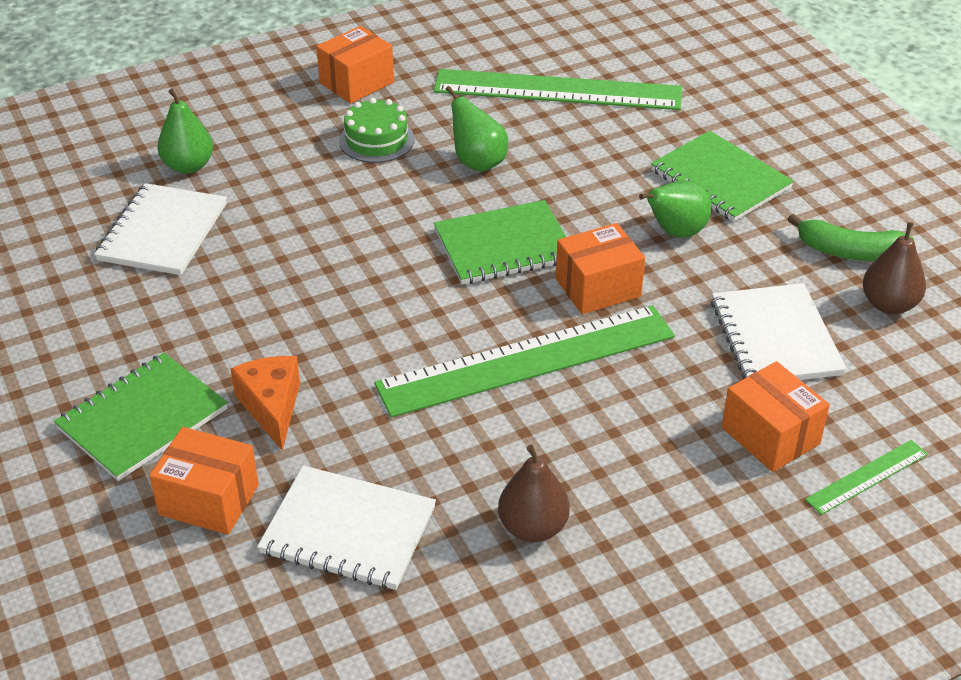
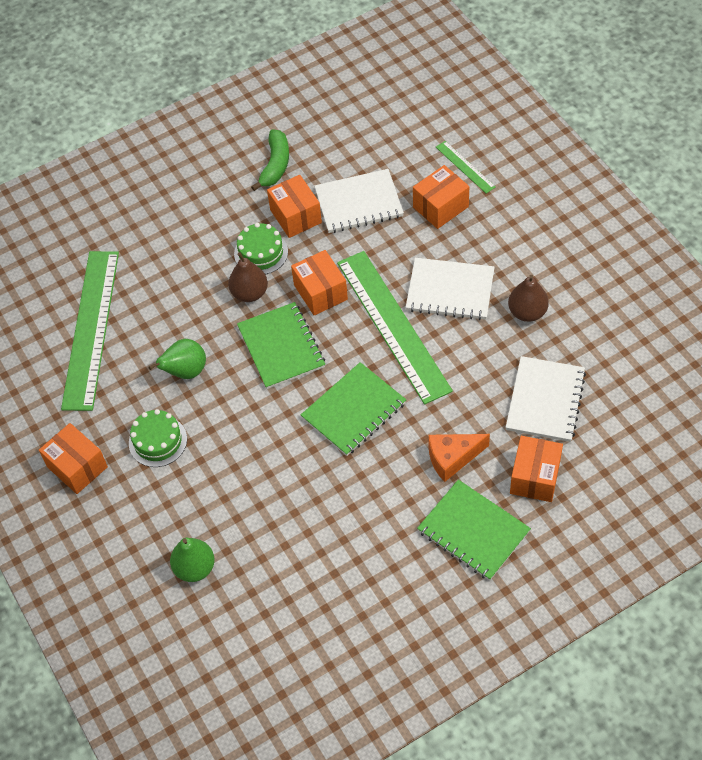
camera: 90 degrees left, 15 degrees up
white notebook [94,183,227,275] -> white notebook moved to [405,258,494,320]
green pear [639,180,711,238] -> green cake [234,223,288,275]
green notebook [651,131,794,222] -> green notebook moved to [301,362,406,456]
brown pear [863,222,926,314] -> brown pear moved to [228,252,268,302]
none -> orange box [267,175,322,238]

